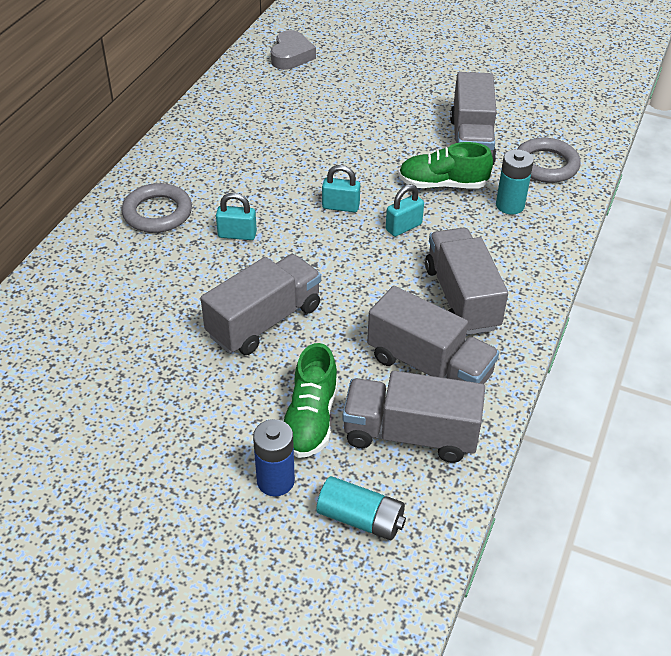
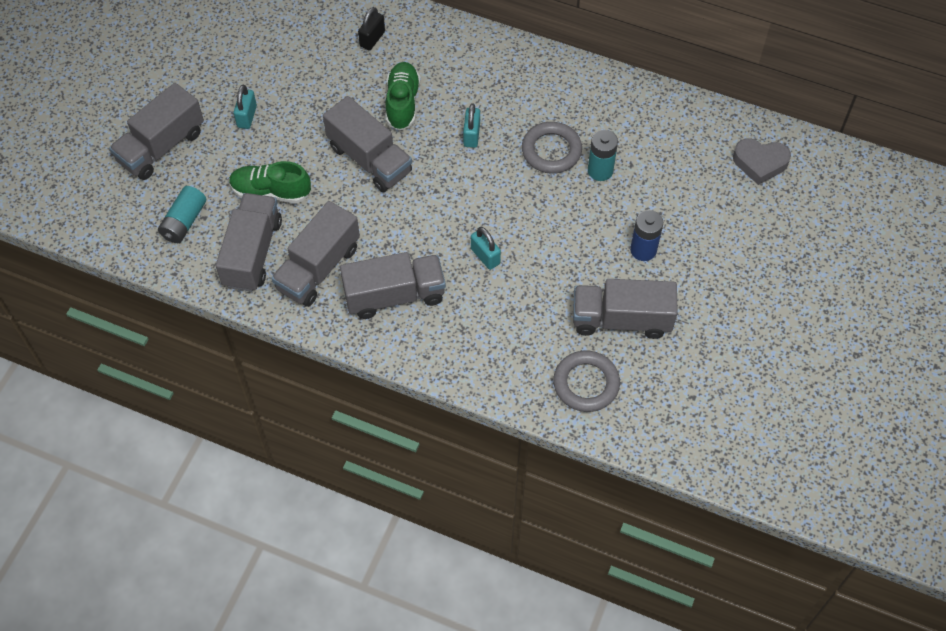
camera: 90 degrees right, 15 degrees up
grey ring [122,183,192,233] -> grey ring moved to [522,122,582,174]
blue battery [253,419,295,496] -> blue battery moved to [630,210,663,261]
turquoise padlock [322,165,360,212] -> turquoise padlock moved to [234,85,257,129]
green shoe [398,142,493,189] -> green shoe moved to [385,62,420,131]
turquoise battery [496,149,534,214] -> turquoise battery moved to [588,130,618,181]
none -> grey truck [109,83,204,180]
none -> black padlock [358,7,385,50]

